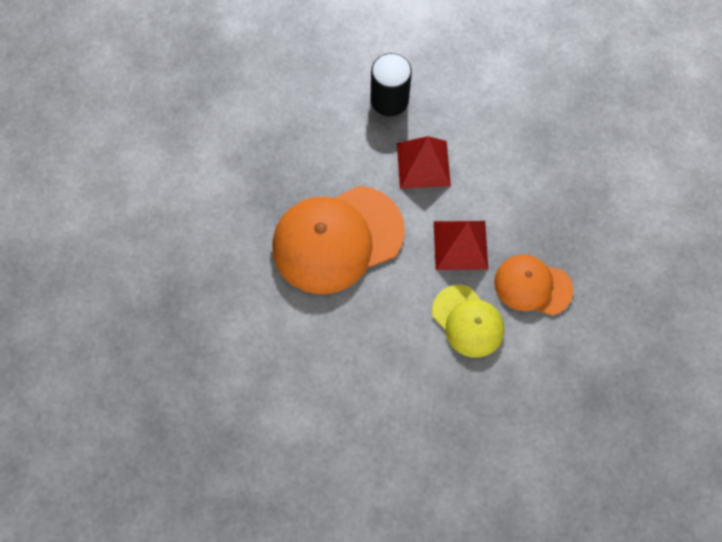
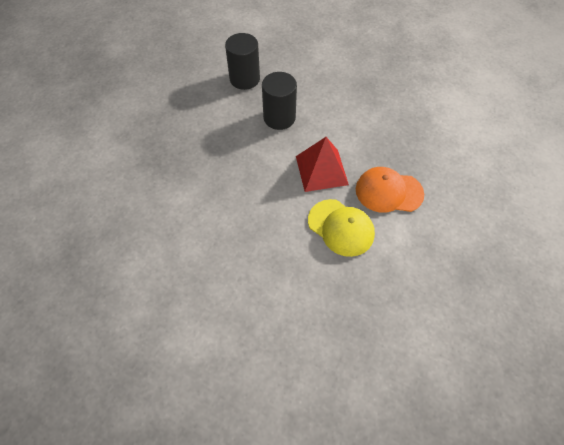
camera: 10 degrees left, 10 degrees down
orange cap [272,186,405,294] -> none
red pyramid [397,136,451,189] -> black cylinder [262,72,297,130]

